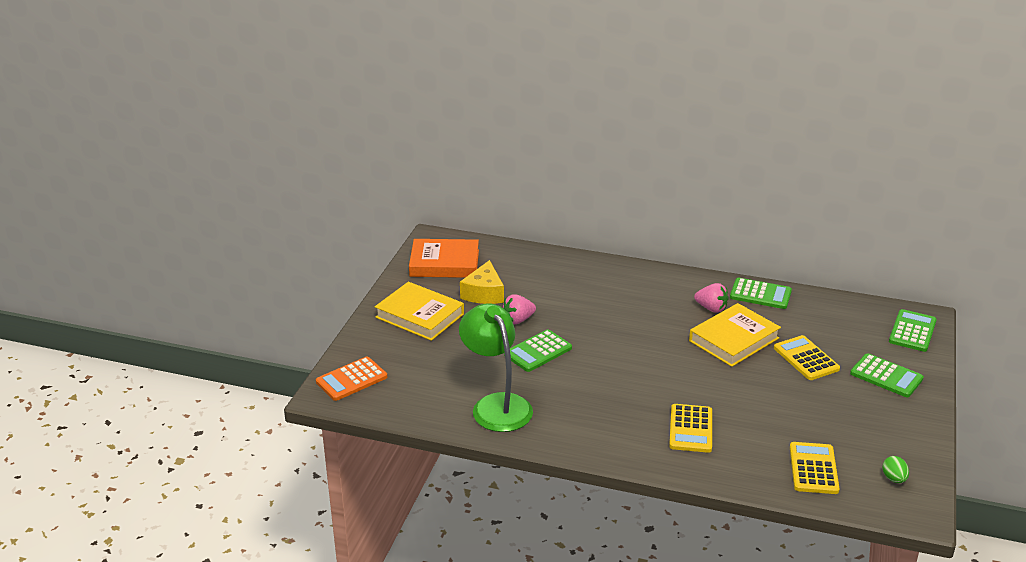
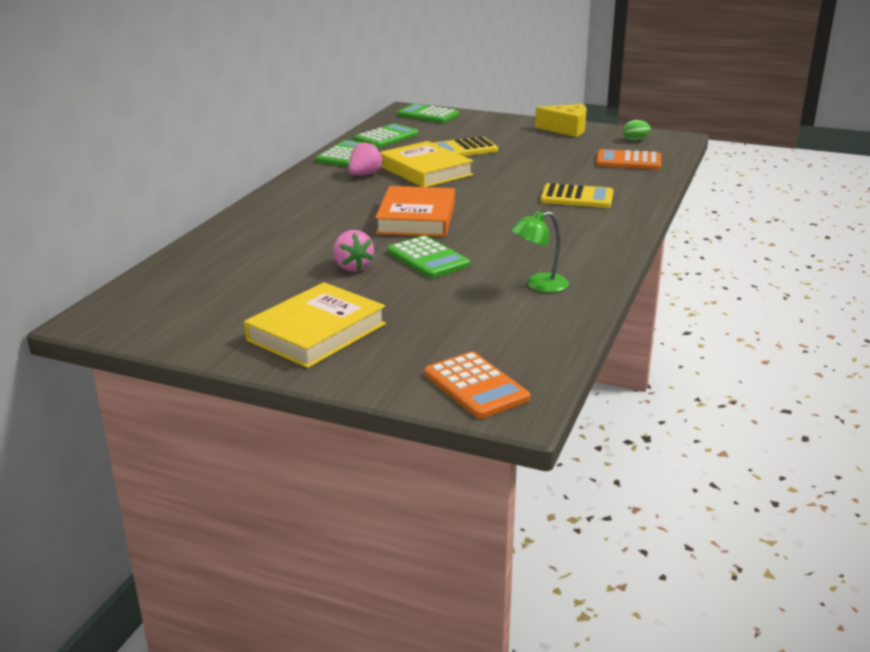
camera: 85 degrees left, 5 degrees down
orange book [409,239,479,278] -> orange book moved to [375,186,455,237]
green lamp [459,303,533,432] -> green lamp [511,211,569,293], size x0.53
yellow cheese [460,260,504,304] -> yellow cheese moved to [535,104,586,137]
yellow calculator [790,442,840,494] -> orange calculator [596,149,661,170]
green calculator [850,353,924,397] -> green calculator moved to [354,123,419,148]

